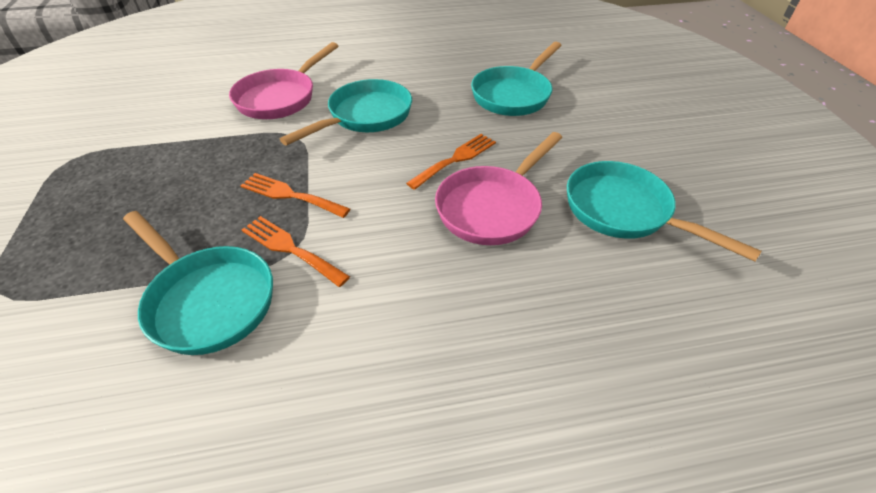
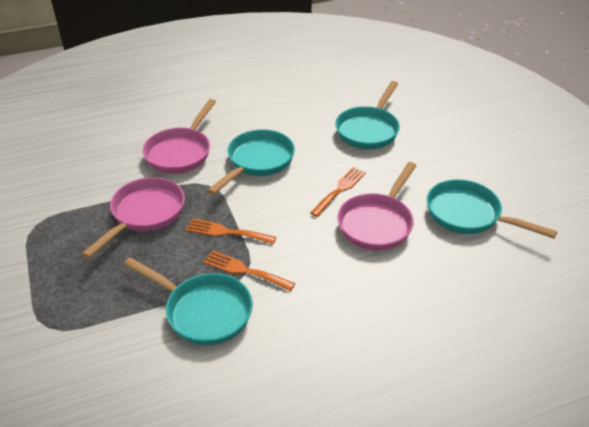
camera: 10 degrees left, 5 degrees down
none -> pink pan [82,177,185,259]

